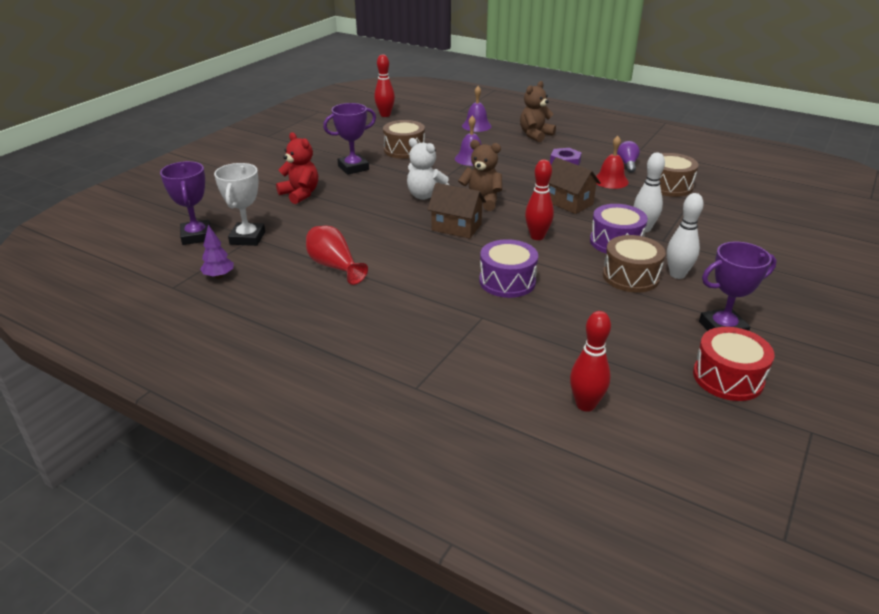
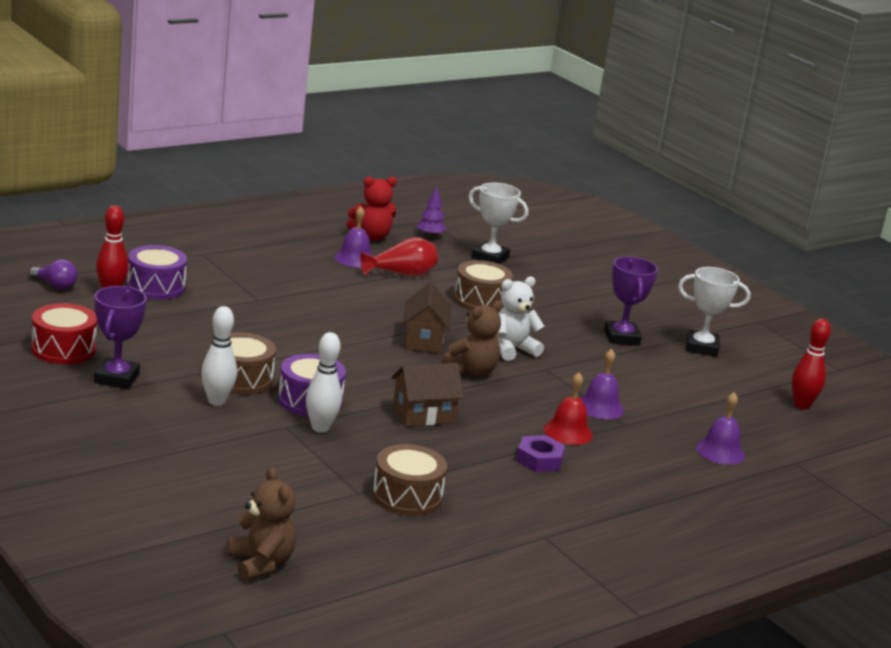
camera: 110 degrees right, 10 degrees down
purple trophy [160,161,211,245] -> none
red teddy bear [276,132,318,204] -> red teddy bear moved to [347,176,397,241]
brown drum [383,120,425,159] -> brown drum moved to [454,260,513,310]
brown house [427,183,486,239] -> brown house turned 45 degrees counterclockwise [403,283,452,353]
purple drum [479,239,538,298] -> purple drum moved to [127,245,187,300]
brown teddy bear [520,81,556,142] -> brown teddy bear moved to [227,467,296,581]
red bowling pin [525,159,554,240] -> none
red bell [596,136,629,189] -> red bell moved to [544,373,593,445]
purple light bulb [617,141,640,173] -> purple light bulb moved to [30,259,78,289]
none -> purple bell [334,206,373,268]
none -> white trophy [678,267,750,357]

